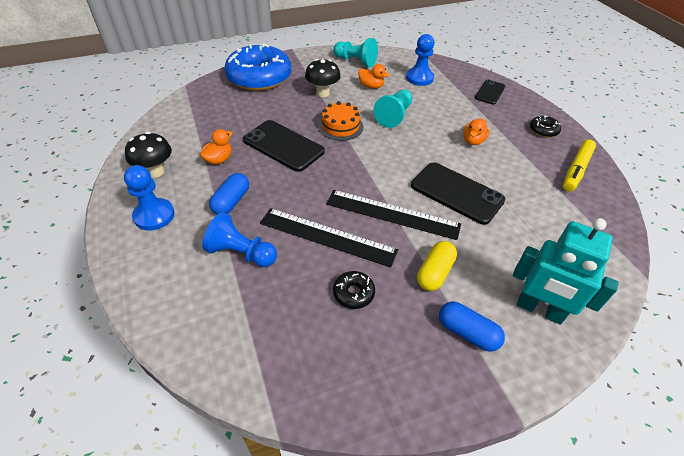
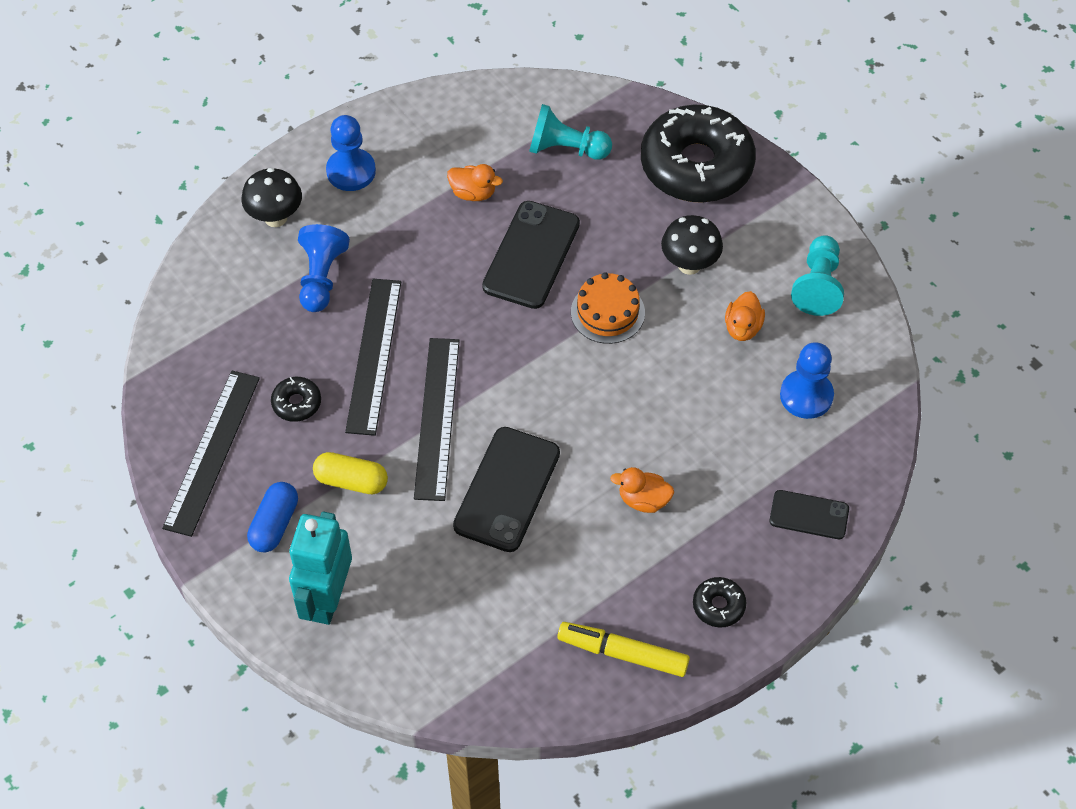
camera: 75 degrees right, 10 degrees up
black mushroom [125,132,172,178] -> black mushroom moved to [241,168,302,227]
blue capsule [209,173,249,215] -> none
blue donut [224,43,291,91] -> black donut [641,105,756,203]
turquoise pawn [373,90,412,128] -> turquoise pawn moved to [529,104,612,160]
none -> black ruler [162,371,260,537]

